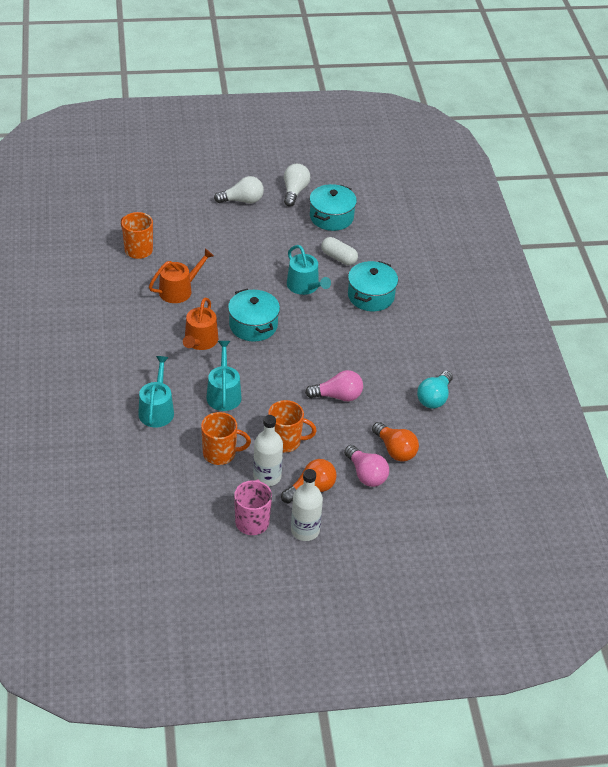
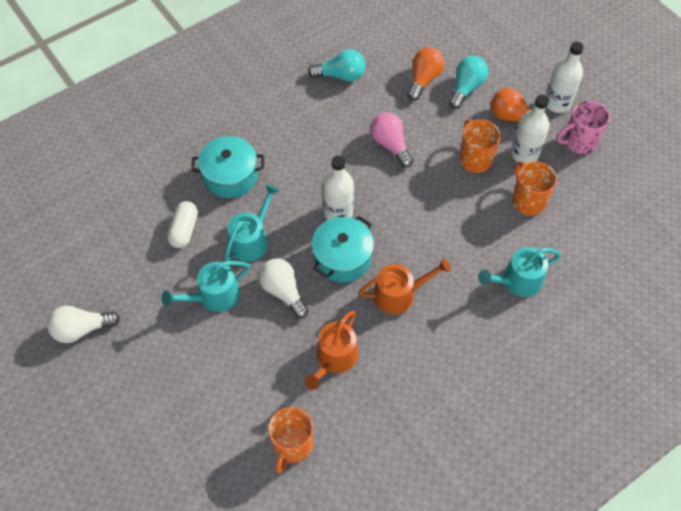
camera: 115 degrees left, 15 degrees up
orange watering can [149,249,214,303] -> orange watering can turned 90 degrees counterclockwise [304,311,359,390]
turquoise watering can [206,341,242,411] -> turquoise watering can moved to [161,261,250,312]
white light bulb [214,176,264,203] -> white light bulb moved to [259,258,309,318]
turquoise pot [310,184,357,231] -> none
pink light bulb [344,445,389,487] -> turquoise light bulb [449,56,488,109]
none -> white bottle [323,156,354,220]

